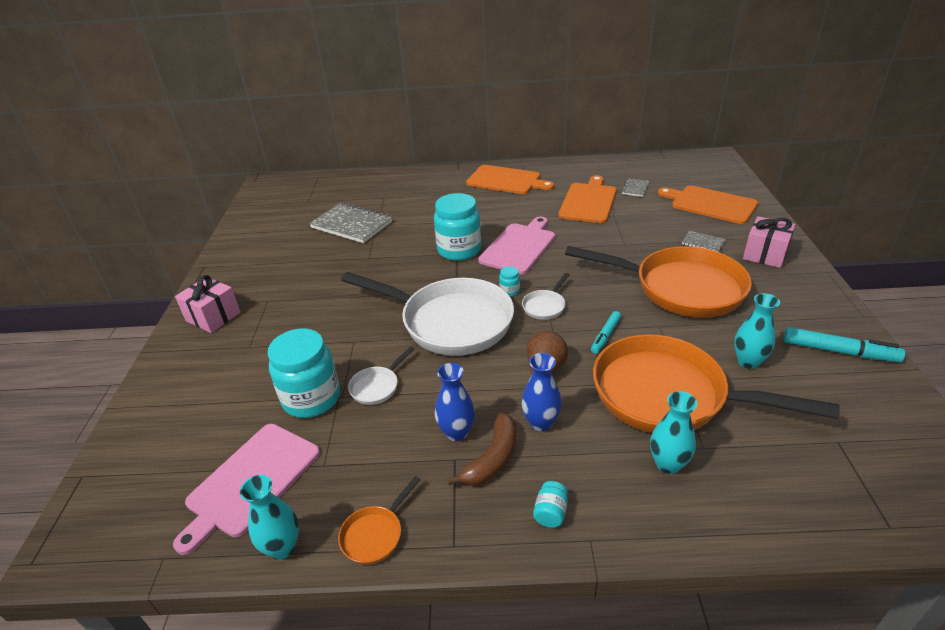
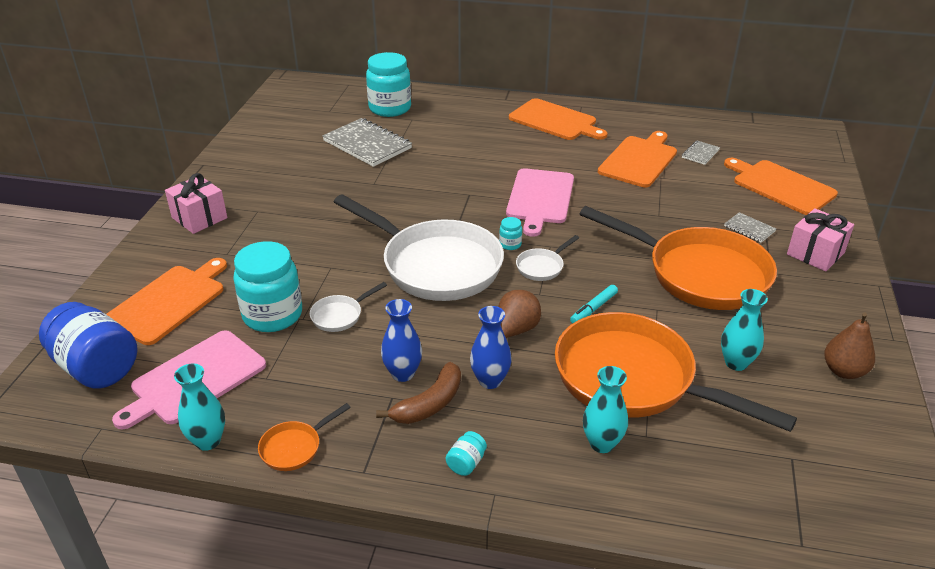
camera: 10 degrees right, 0 degrees up
turquoise jar [434,193,481,261] -> turquoise jar moved to [366,52,411,117]
pink cutting board [478,217,555,274] -> pink cutting board turned 150 degrees clockwise [506,168,574,237]
turquoise marker [784,327,905,362] -> brown pear [824,312,875,379]
none -> blue jar [39,302,137,389]
none -> orange cutting board [106,258,227,345]

